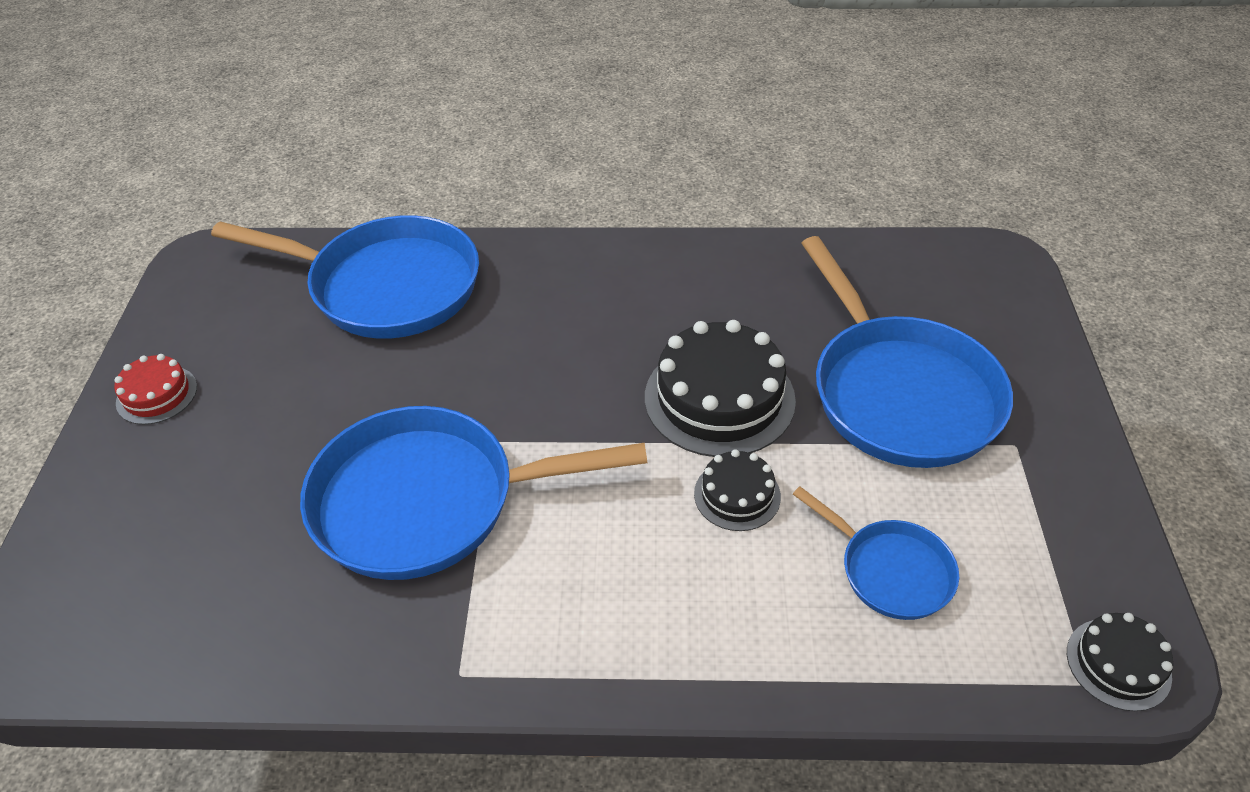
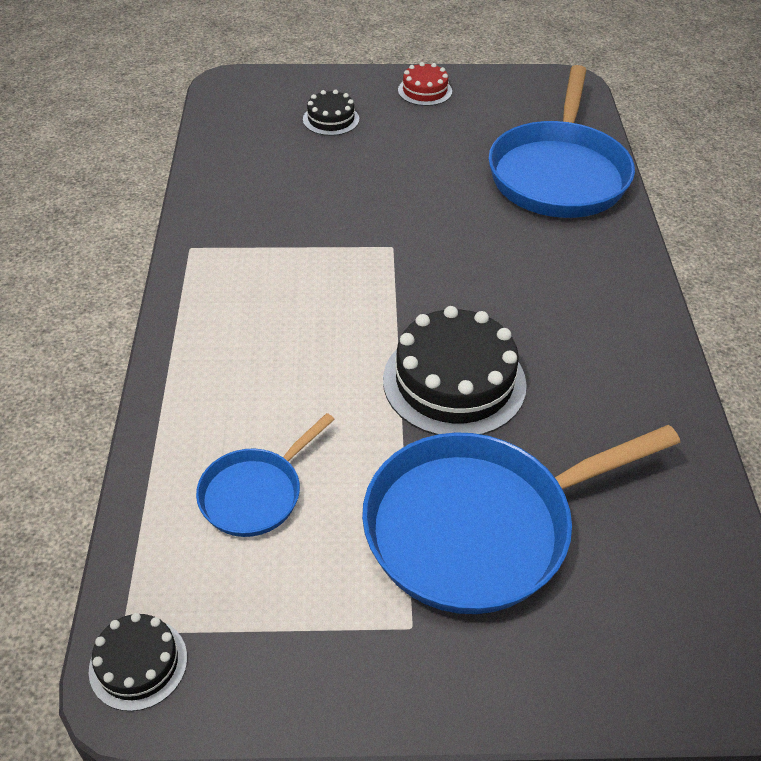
camera: 85 degrees right, 0 degrees up
blue pan [300,406,647,580] -> none
black cake [694,449,781,531] -> black cake moved to [303,90,359,136]

